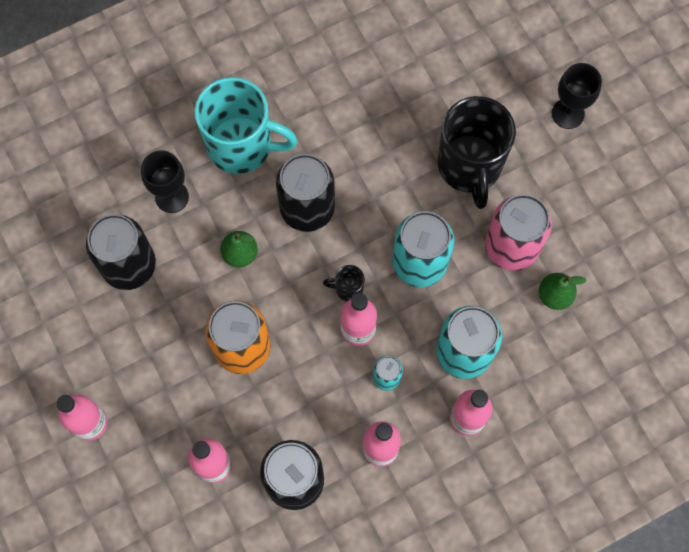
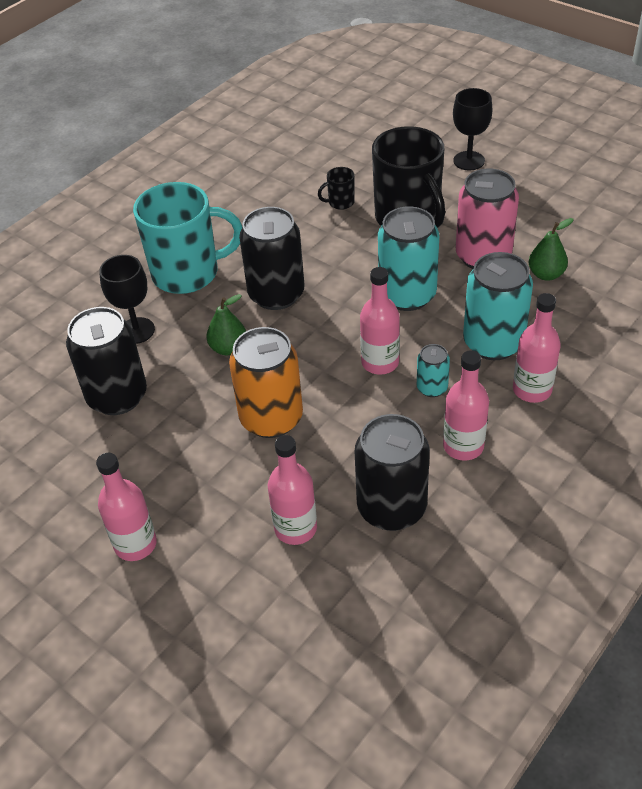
camera: 20 degrees left, 25 degrees down
black mug [323,265,365,302] -> black mug moved to [318,167,355,210]

